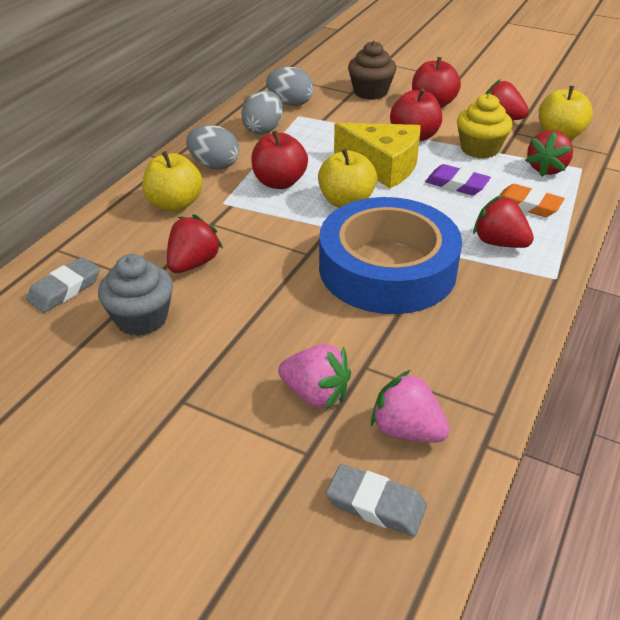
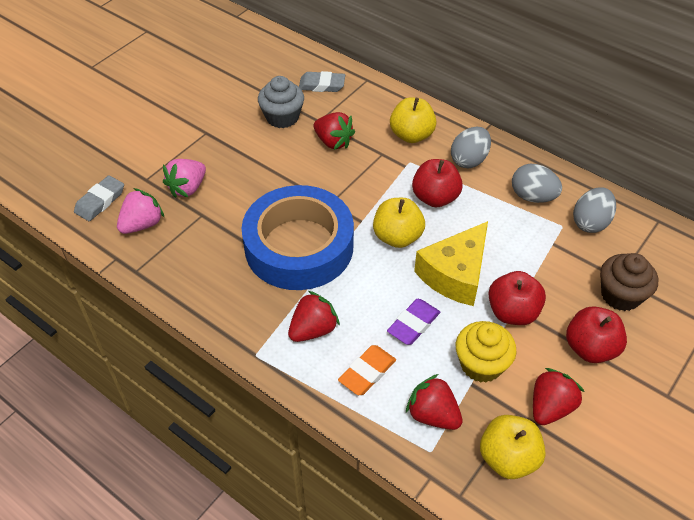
camera: 100 degrees right, 10 degrees up
grey eraser [26,257,100,313] -> grey eraser turned 45 degrees counterclockwise [299,71,345,92]

